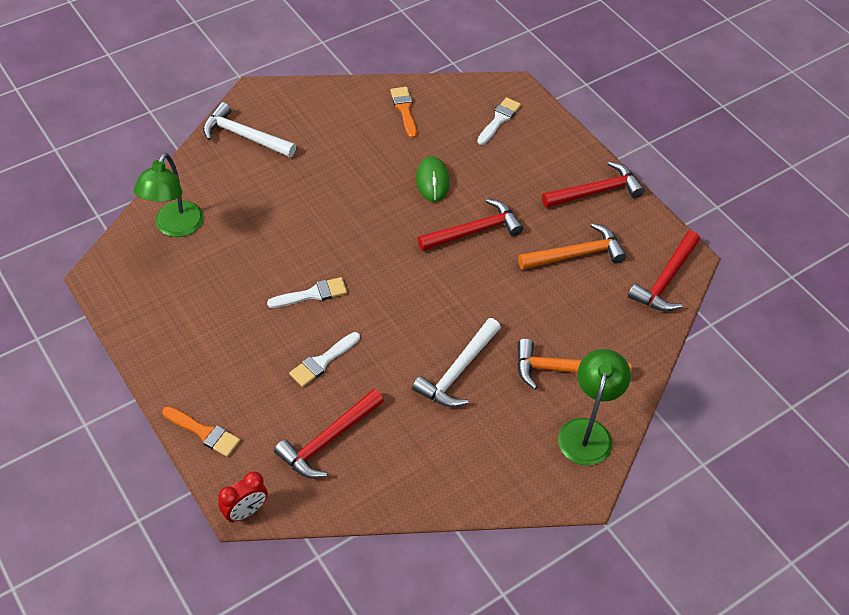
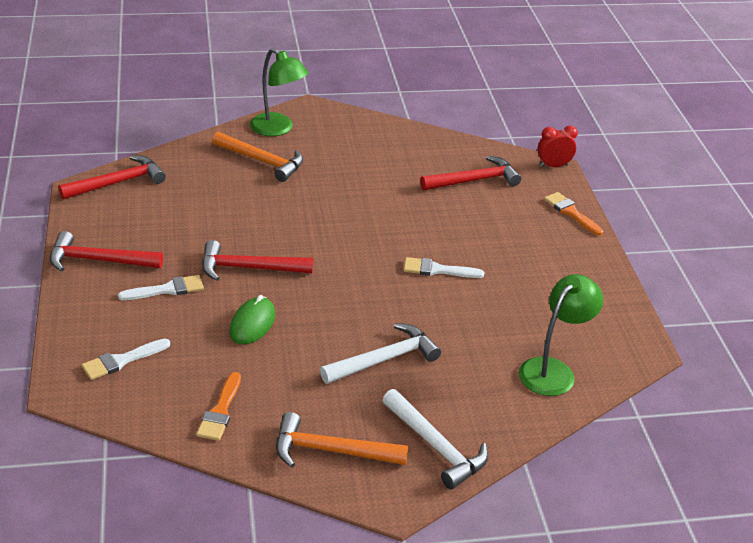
camera: 155 degrees left, 15 degrees down
white brush [289,332,360,387] -> white brush moved to [118,275,204,300]
white hammer [412,318,501,407] -> white hammer moved to [320,323,441,384]
orange hammer [518,223,627,270] -> orange hammer moved to [276,412,408,468]
green lamp [558,349,631,466] -> green lamp turned 90 degrees counterclockwise [250,48,309,136]

